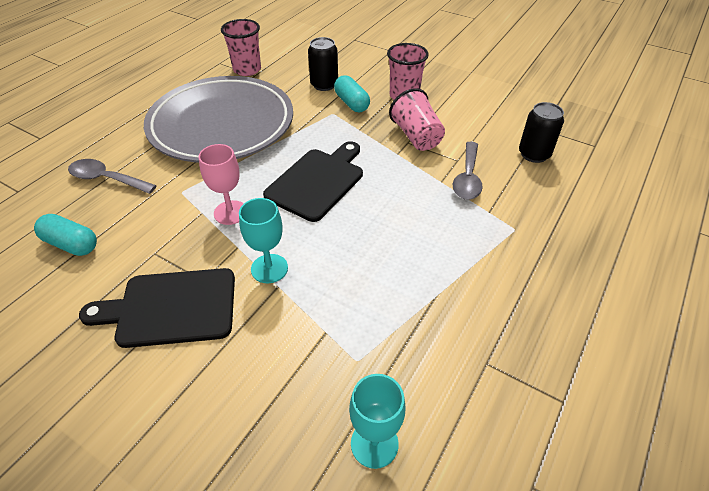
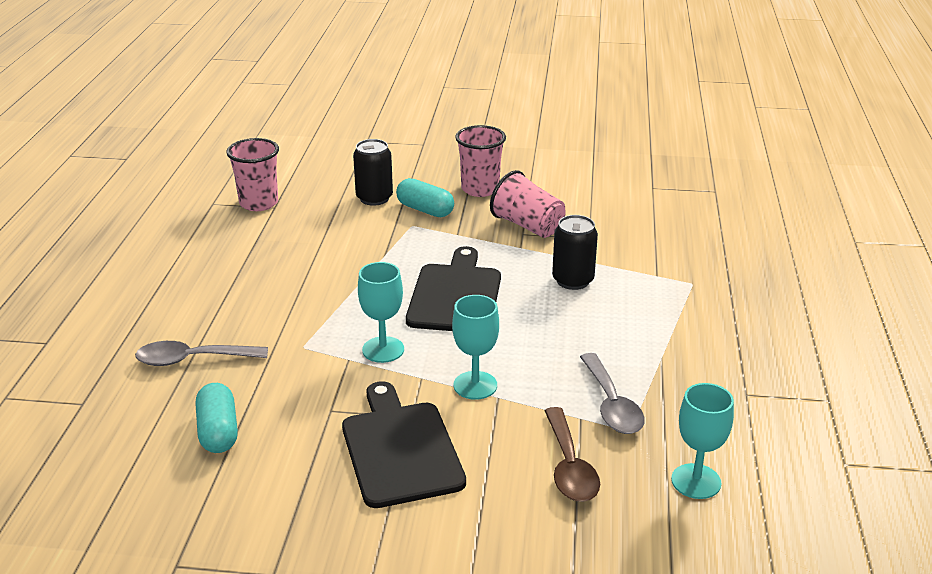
camera: 25 degrees left, 15 degrees down
turquoise capsule [34,214,97,256] -> turquoise capsule turned 75 degrees clockwise [196,383,238,453]
black cutting board [79,268,235,348] -> black cutting board turned 105 degrees clockwise [342,381,466,508]
grey plate [144,76,293,163] -> none
pink goblet [198,144,244,225] -> turquoise goblet [358,262,404,363]
grey spoon [453,142,483,200] -> grey spoon moved to [580,353,645,434]
black can [519,102,564,163] -> black can moved to [552,215,598,290]
none -> brown spoon [544,407,600,502]

